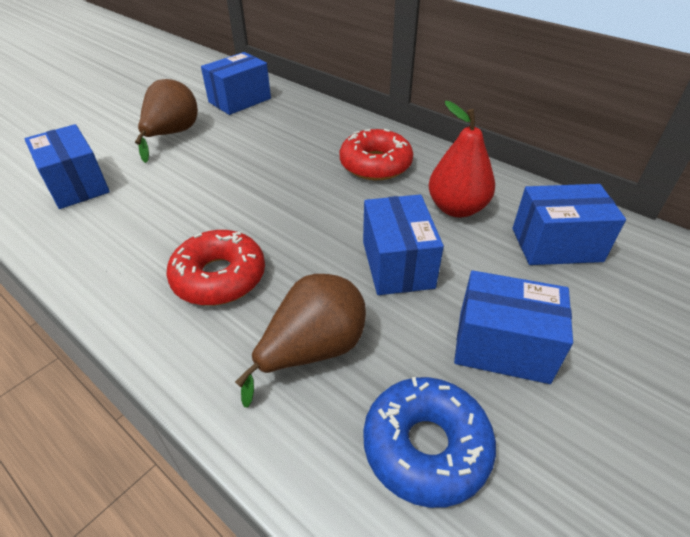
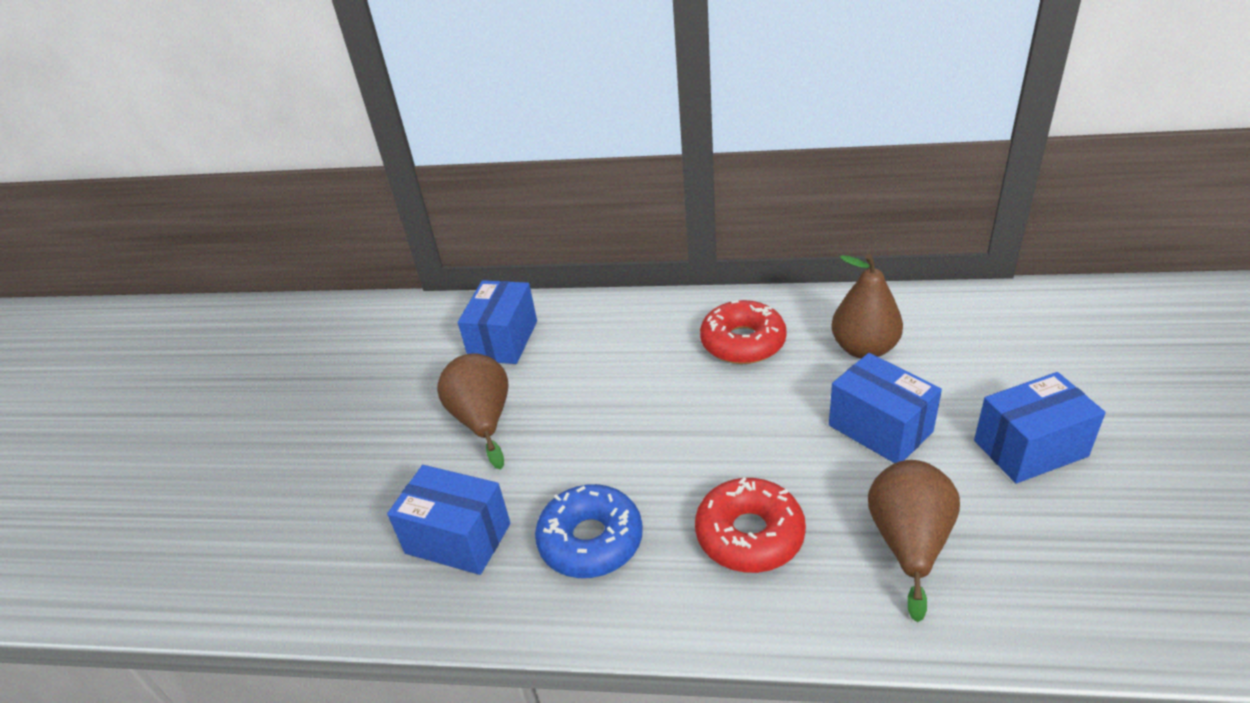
camera: 30 degrees left, 5 degrees down
blue donut [363,377,496,508] -> blue donut moved to [535,484,643,578]
red pear [429,101,495,218] -> brown pear [831,254,903,359]
blue box [513,184,626,265] -> none

